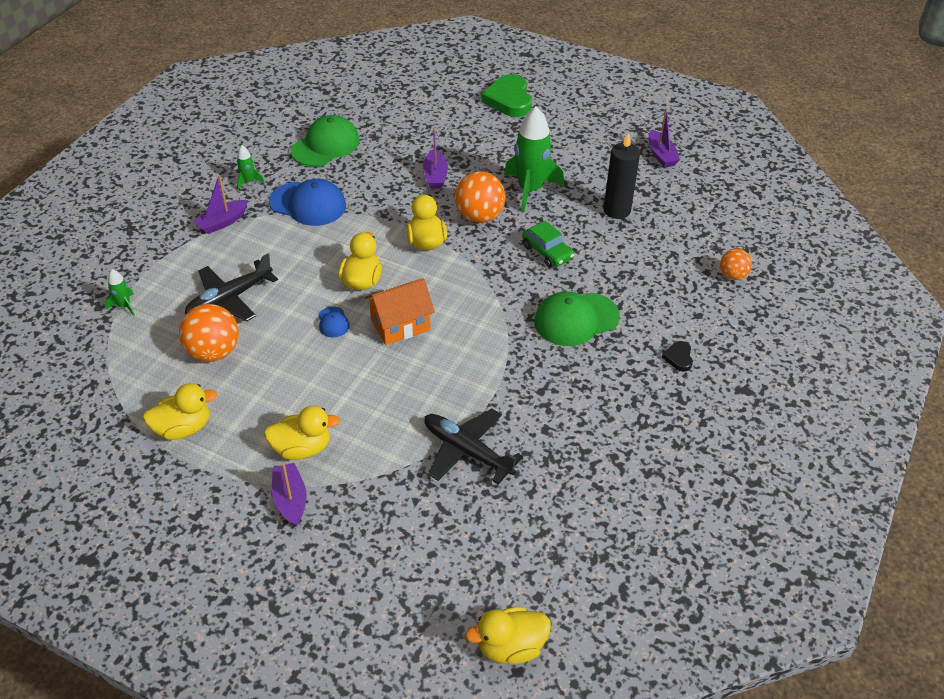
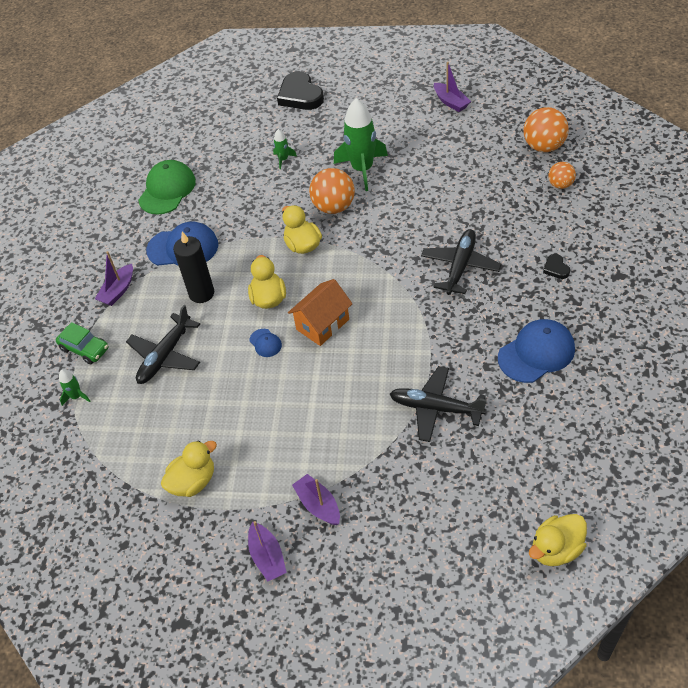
camera: 15 degrees left, 5 degrees up
orange ball [179,304,239,362] -> orange ball moved to [524,107,569,152]
green rocket [237,145,265,190] -> green rocket moved to [273,129,297,169]
yellow duck [264,406,340,460] -> none
purple boat [423,128,448,189] -> purple boat moved to [248,521,287,581]
green heart [481,74,532,117] -> black heart [277,71,324,110]
green car [522,221,574,268] -> green car moved to [56,322,109,364]
green cap [534,291,620,346] -> black plane [421,229,502,295]
black candle [604,133,640,219] -> black candle moved to [173,231,214,303]
none -> blue cap [498,319,575,383]

